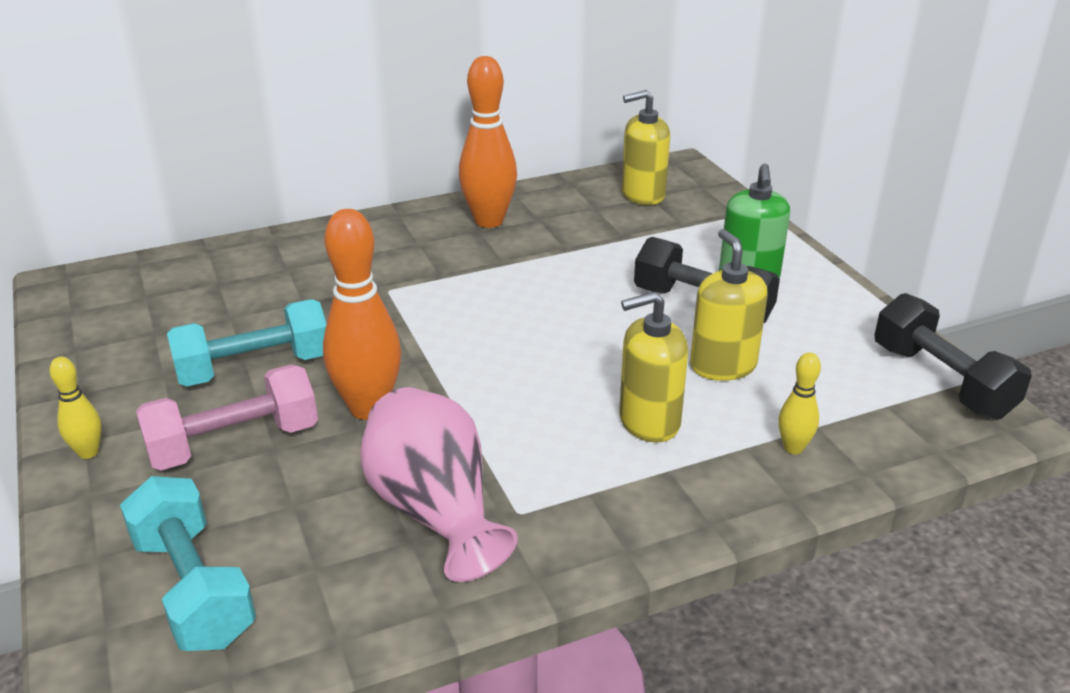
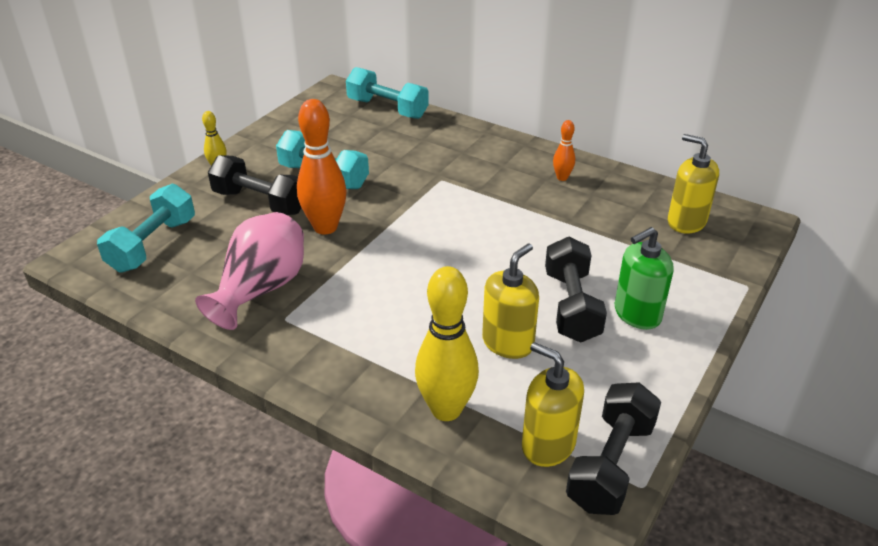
camera: 55 degrees right, 5 degrees up
pink dumbbell [136,364,318,470] -> black dumbbell [208,155,301,215]
orange bowling pin [459,56,517,228] -> orange bowling pin [553,120,575,181], size x0.50
yellow soap dispenser [619,292,688,443] -> yellow soap dispenser moved to [522,342,584,467]
yellow bowling pin [778,352,821,454] -> yellow bowling pin [415,266,479,421], size x2.02
none -> turquoise dumbbell [346,67,429,119]

